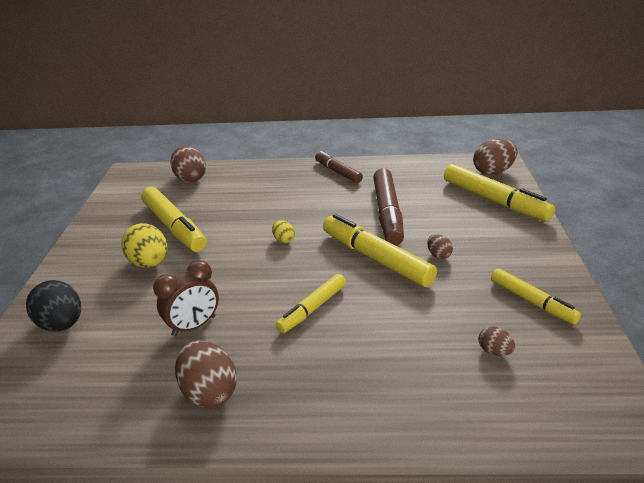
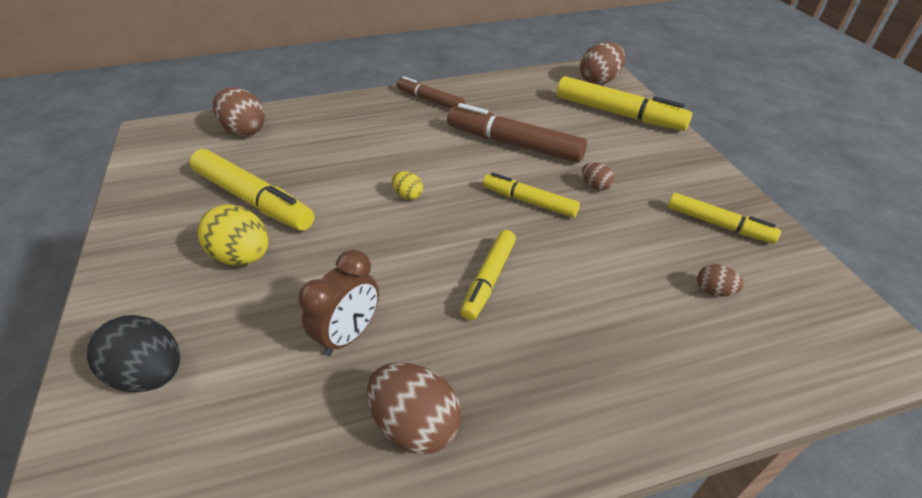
camera: 20 degrees left, 10 degrees up
yellow marker [323,214,437,287] -> yellow marker [483,173,580,218], size x0.61
brown marker [373,168,404,245] -> brown marker turned 135 degrees clockwise [447,103,587,163]

